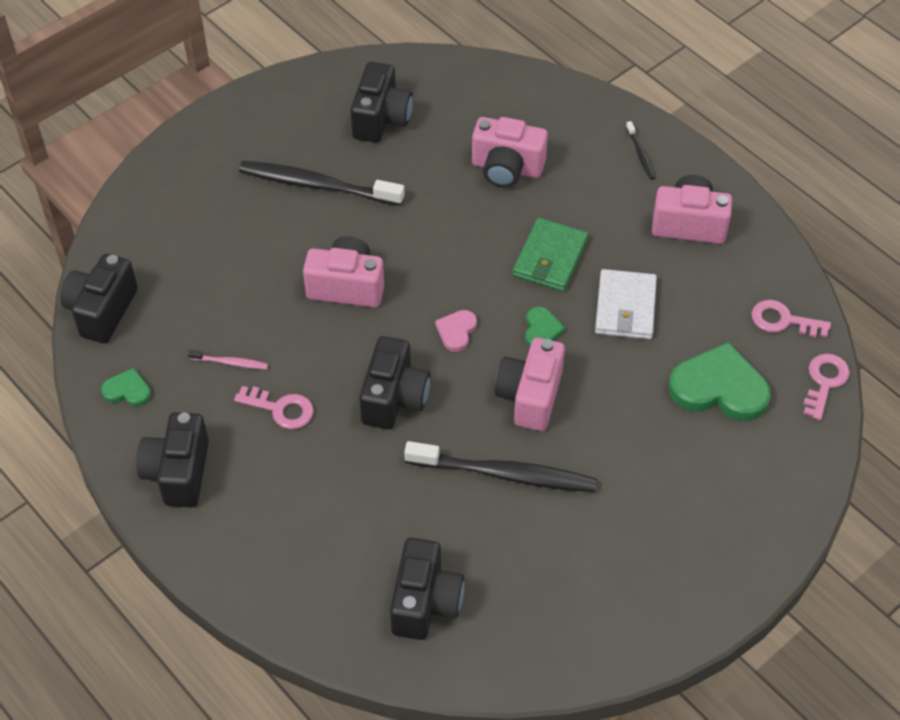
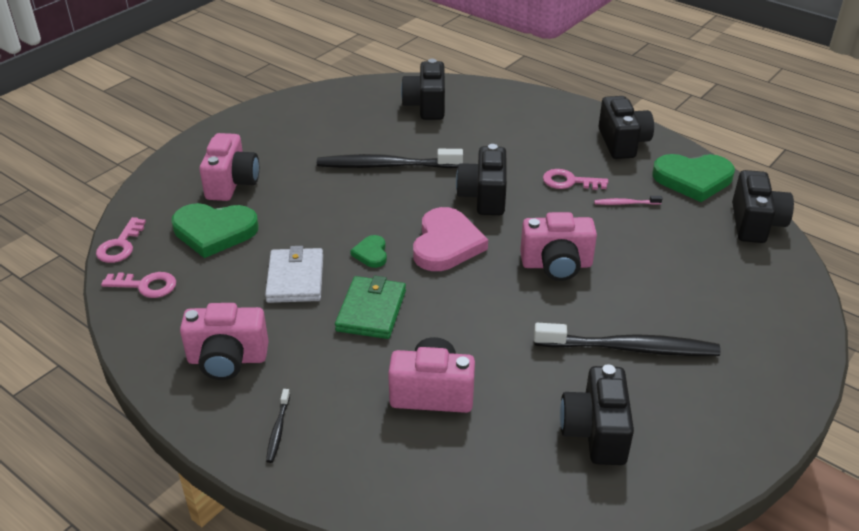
camera: 170 degrees right, 15 degrees down
green heart [101,368,151,407] -> green heart [652,154,735,202], size x2.03
pink heart [435,310,477,352] -> pink heart [413,207,488,271], size x2.03
pink camera [494,338,565,431] -> pink camera moved to [199,133,259,201]
black toothbrush [626,121,656,180] -> black toothbrush turned 150 degrees counterclockwise [266,389,290,463]

